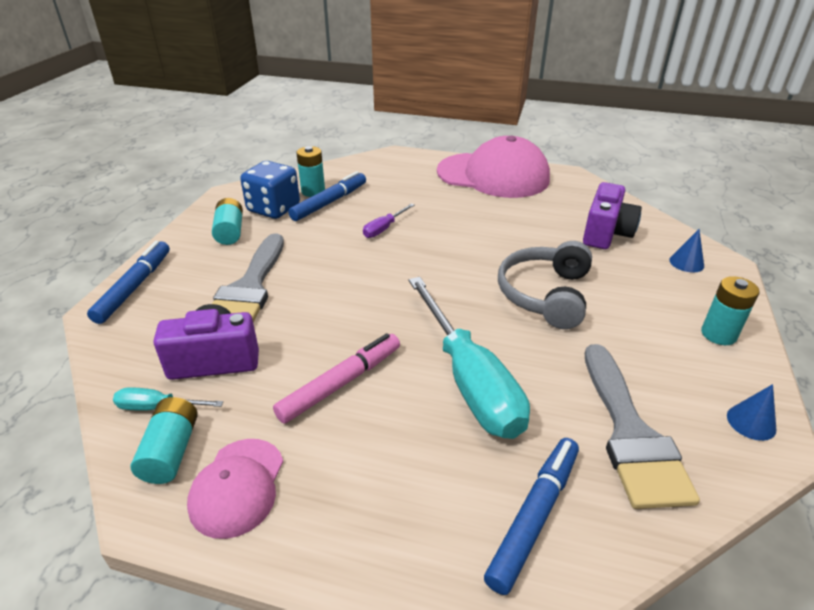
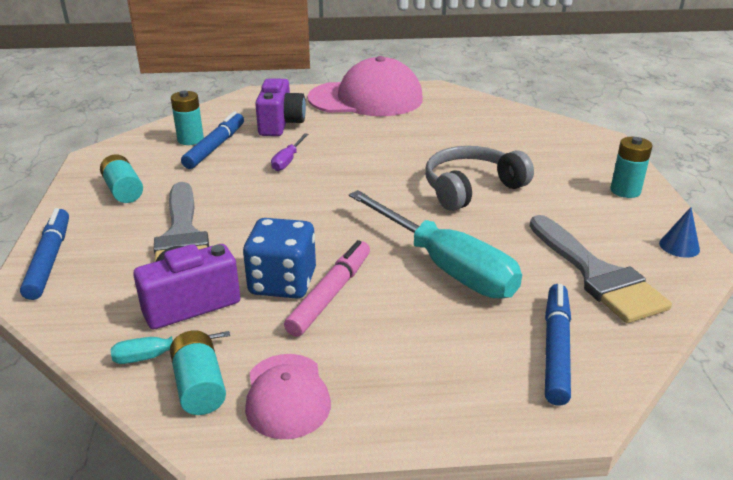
camera: 20 degrees left, 5 degrees down
blue dice [240,161,300,219] -> blue dice moved to [243,218,316,299]
grey headphones [498,241,592,329] -> grey headphones turned 60 degrees clockwise [425,146,534,211]
purple camera [583,182,642,249] -> purple camera moved to [255,78,306,136]
blue cone [669,229,704,272] -> none

